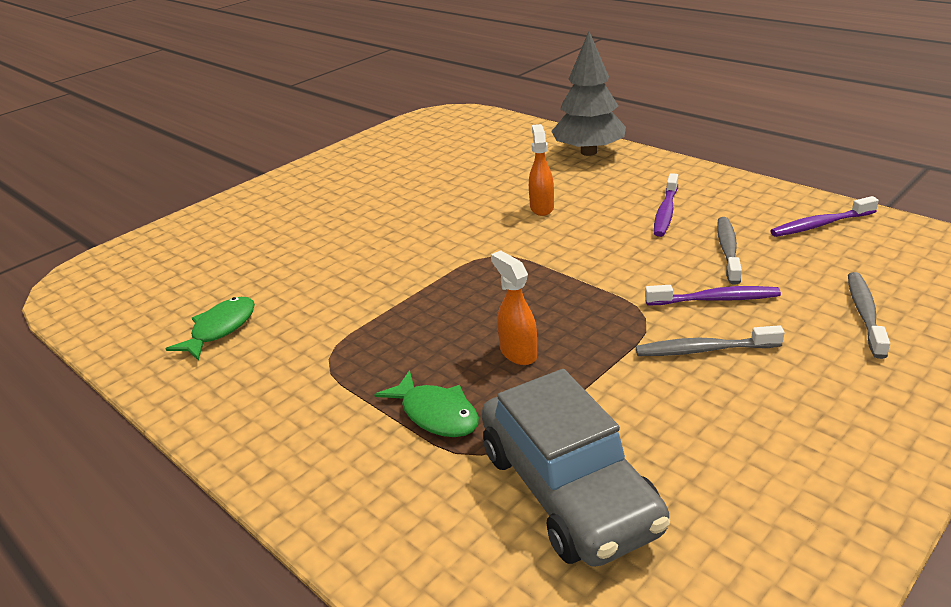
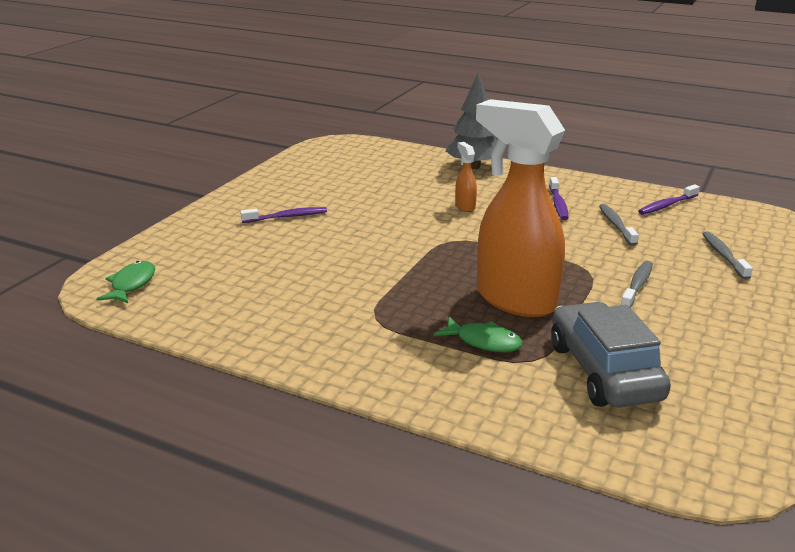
camera: 20 degrees left, 5 degrees down
green fish [166,297,255,361] -> green fish moved to [96,261,155,303]
grey car [482,369,670,567] -> grey car turned 150 degrees counterclockwise [551,302,671,407]
orange spray bottle [491,250,537,365] -> orange spray bottle [476,99,565,317], size x2.50
grey toothbrush [636,325,785,356] -> grey toothbrush turned 135 degrees clockwise [621,261,653,308]
purple toothbrush [645,285,781,305] -> purple toothbrush moved to [240,207,327,223]

